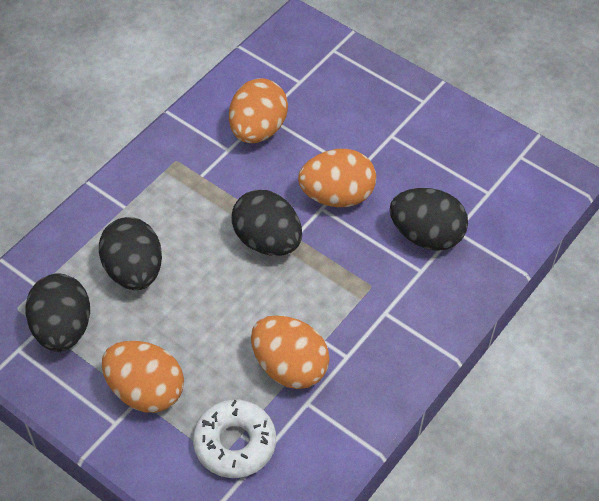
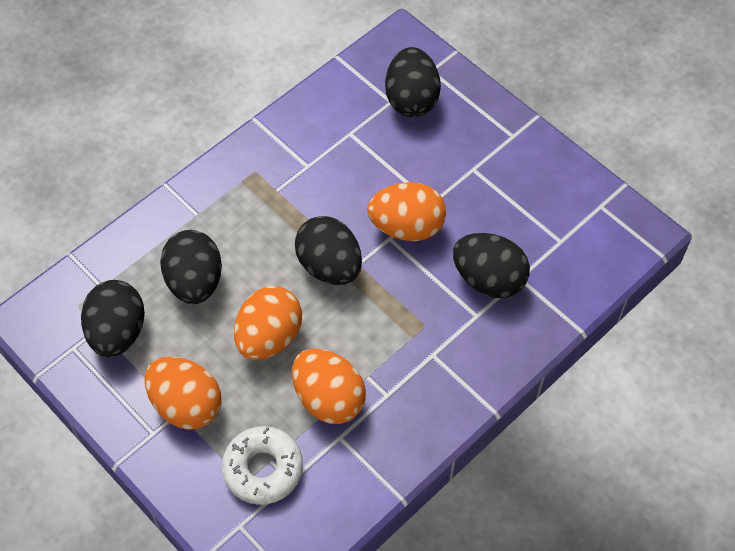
camera: 10 degrees right, 5 degrees up
orange egg [229,78,288,143] -> orange egg moved to [234,286,302,360]
none -> black egg [385,47,441,117]

